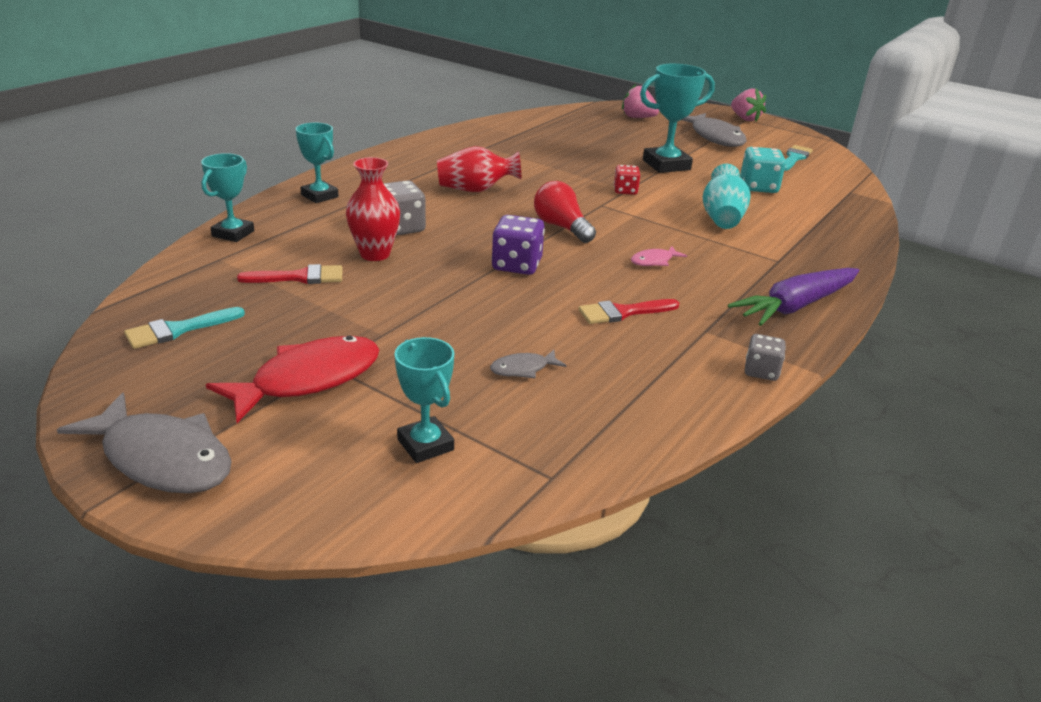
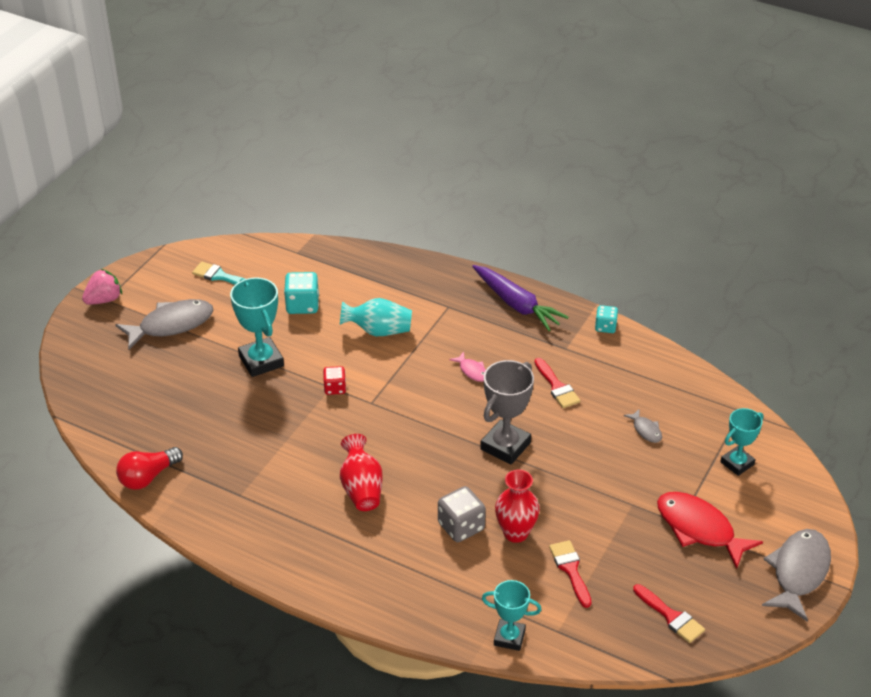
camera: 95 degrees left, 10 degrees up
turquoise brush [124,307,245,349] -> red brush [633,584,705,643]
turquoise trophy [296,123,339,203] -> none
purple dice [492,215,545,275] -> grey trophy [480,360,534,464]
red light bulb [534,181,596,243] -> red light bulb moved to [116,447,183,490]
pink strawberry [622,84,659,118] -> none
grey dice [745,334,786,381] -> turquoise dice [595,305,618,333]

